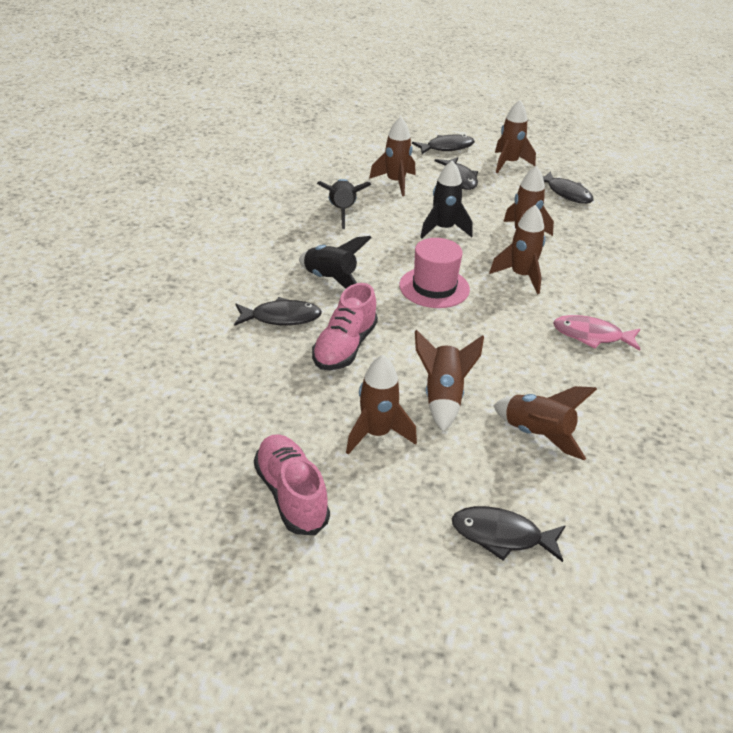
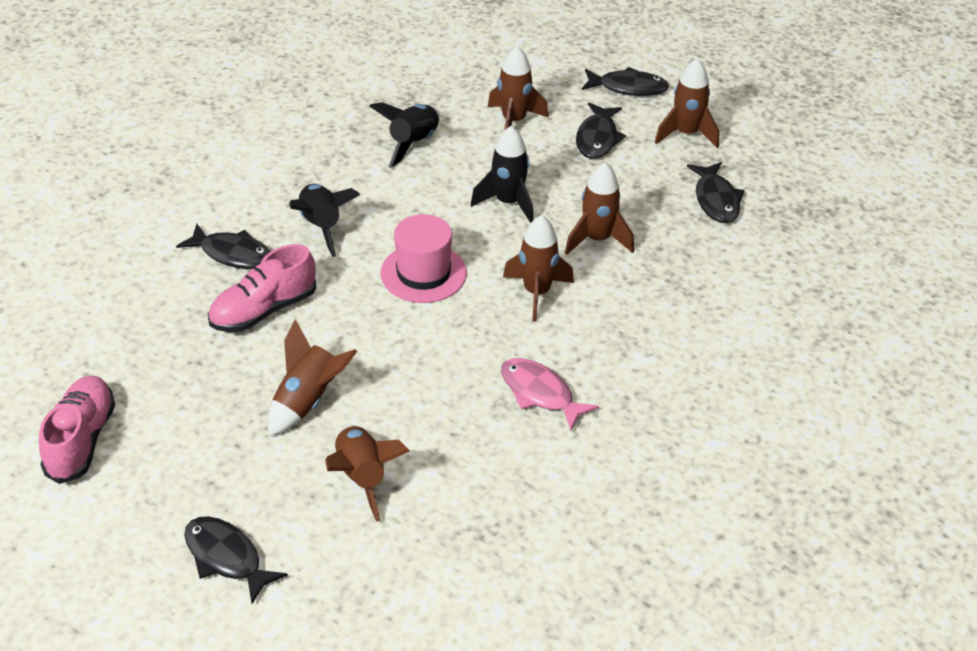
camera: 30 degrees right, 5 degrees up
brown rocket [346,355,417,455] -> none

